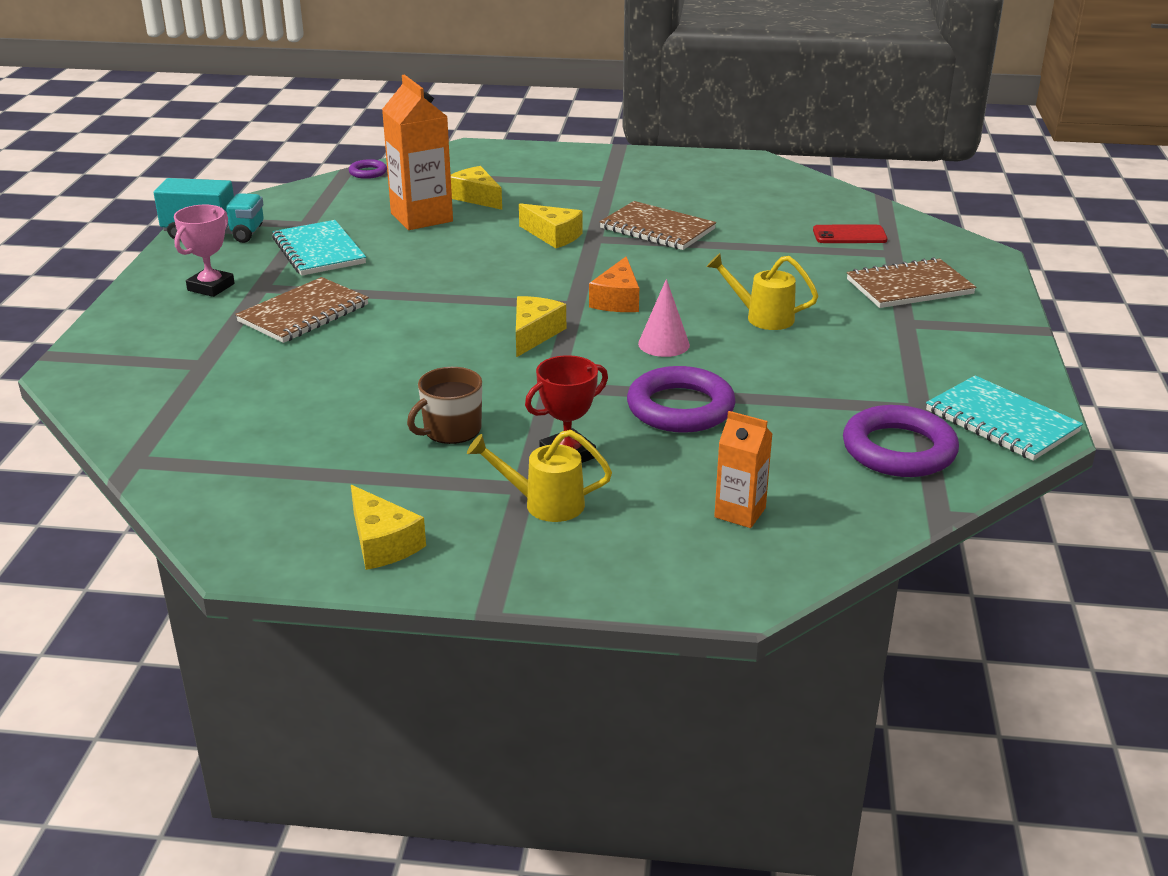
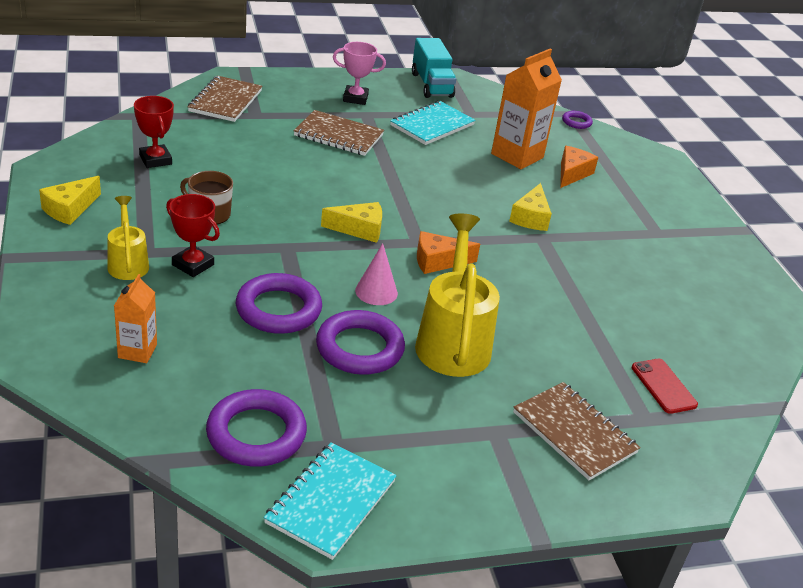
camera: 65 degrees right, 5 degrees up
yellow cheese [451,166,502,210] -> orange cheese [560,146,598,188]
brown notebook [600,201,716,250] -> brown notebook moved to [188,76,262,122]
yellow watering can [707,253,818,330] -> yellow watering can [415,214,500,377], size x1.82
none -> red trophy [134,96,174,168]
none -> purple ring [316,310,405,375]

